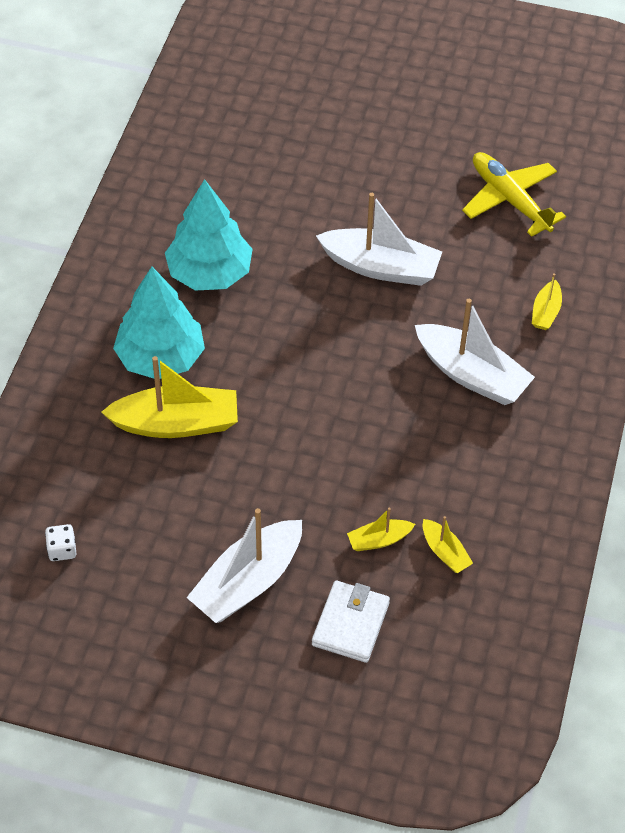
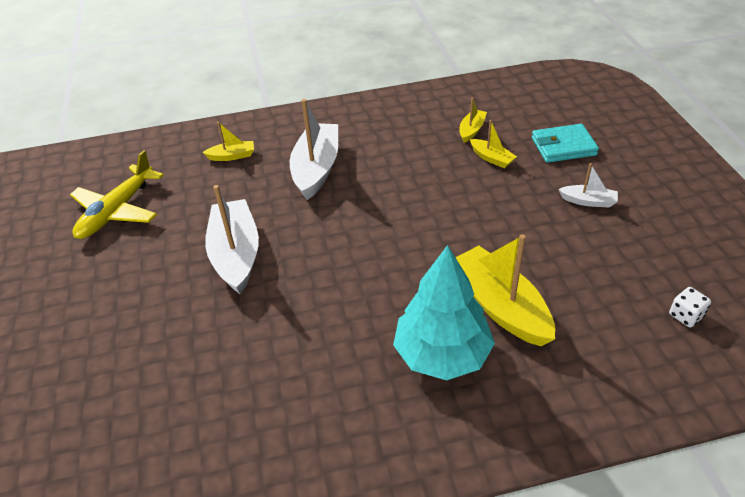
camera: 115 degrees left, 10 degrees down
turquoise tree [165,179,252,291] -> none
white boat [186,508,302,623] -> white boat [559,163,618,207], size x0.49
white wallet [312,580,390,663] -> turquoise wallet [532,124,599,163]

